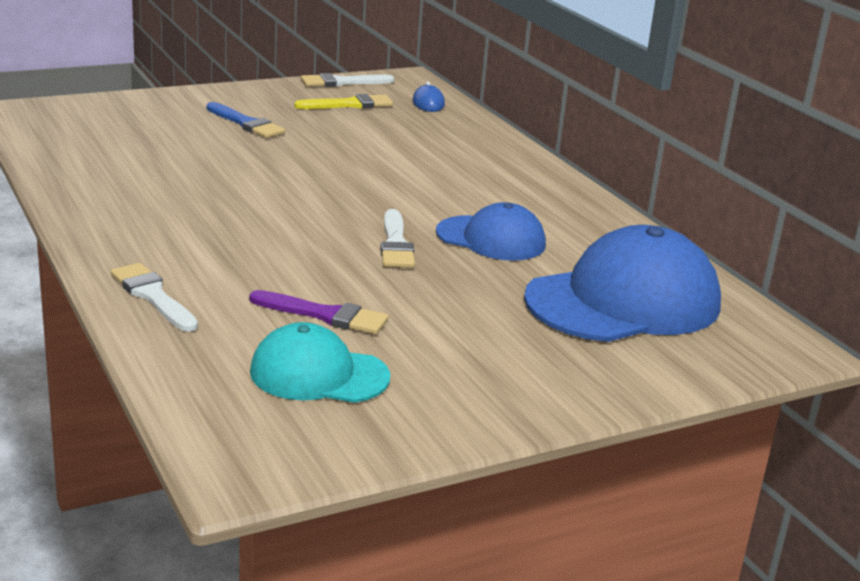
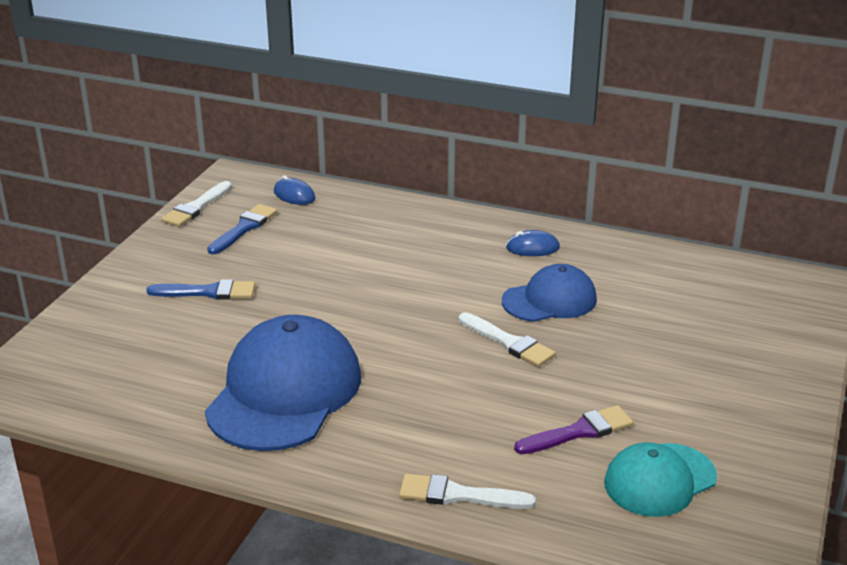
camera: 40 degrees left, 5 degrees up
yellow brush [294,94,393,109] -> blue brush [207,204,277,255]
blue cap [524,225,721,342] -> blue cap moved to [205,315,361,451]
none -> blue mouse [506,230,560,256]

